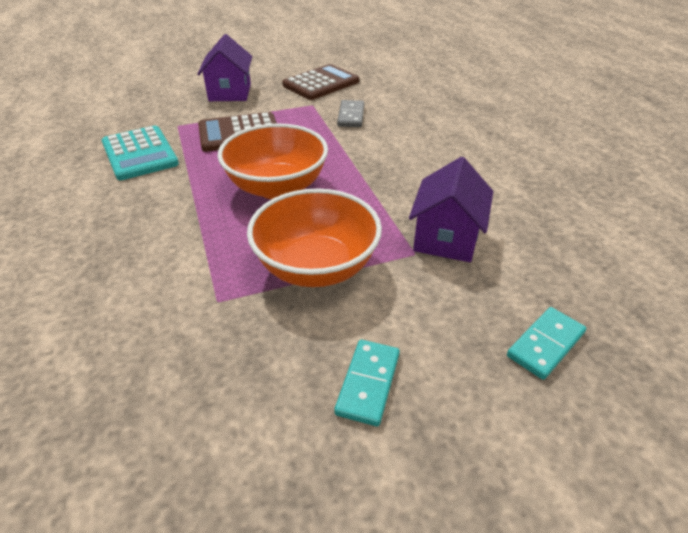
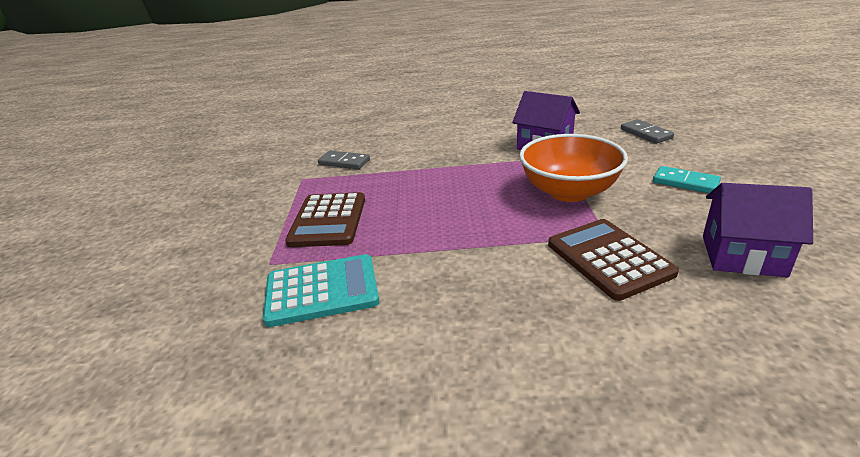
camera: 70 degrees left, 10 degrees down
purple house [197,34,252,101] -> purple house moved to [703,183,813,277]
orange bowl [217,123,328,199] -> none
brown calculator [282,64,359,100] -> brown calculator moved to [548,219,679,301]
turquoise domino [507,307,586,380] -> grey domino [621,119,674,143]

